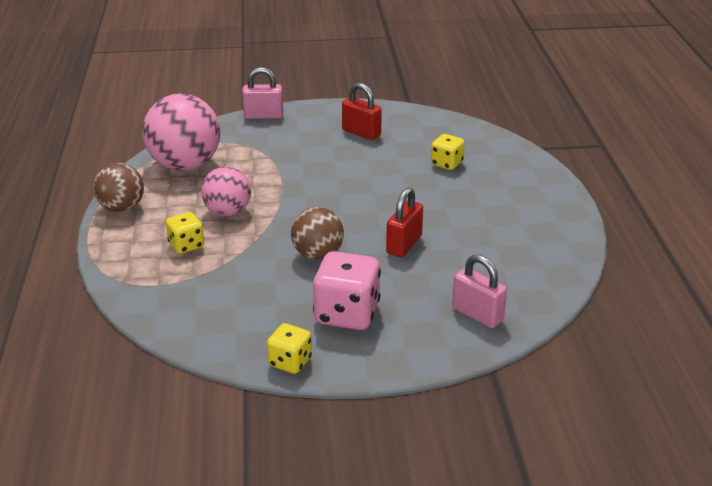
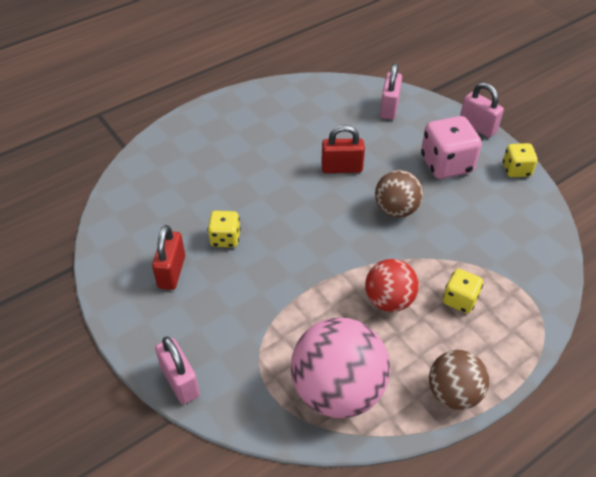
camera: 120 degrees left, 15 degrees up
pink ball [201,167,251,216] -> red ball [365,259,419,312]
yellow dice [431,134,465,170] -> yellow dice moved to [208,211,241,247]
none -> pink padlock [460,82,504,138]

